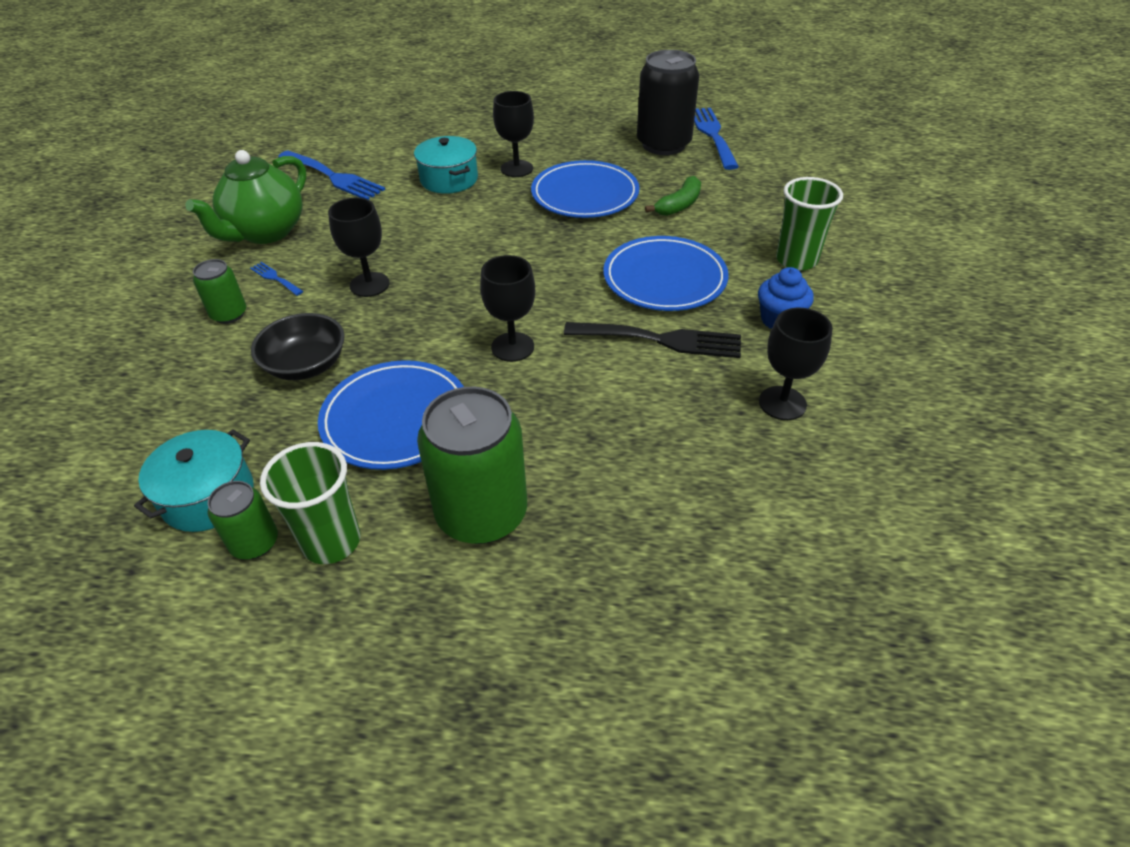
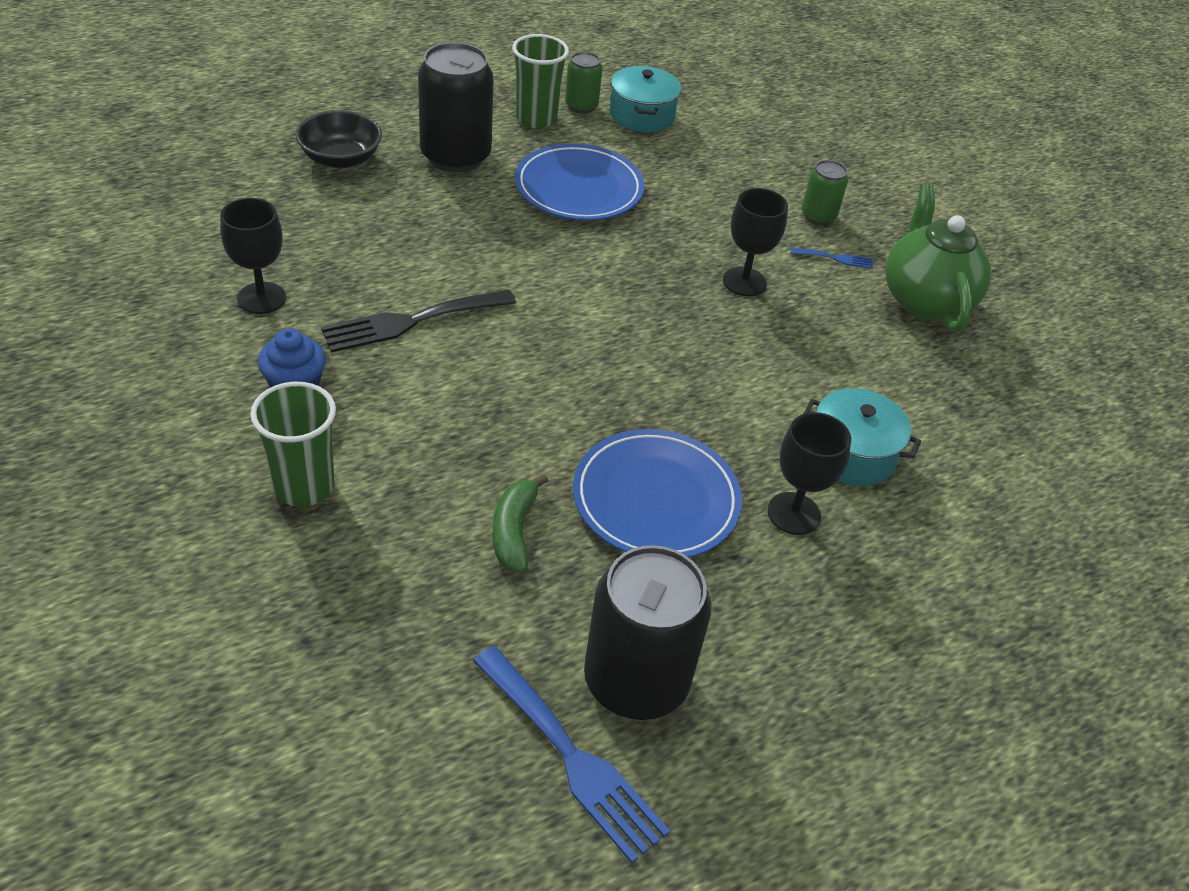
camera: 140 degrees right, 0 degrees up
black bowl [251,313,345,380] -> black bowl moved to [295,110,382,168]
blue fork [278,151,385,200] -> none
green can [417,387,527,544] -> black can [418,42,494,172]
black goblet [480,255,535,362] -> none
blue plate [603,236,729,311] -> none

